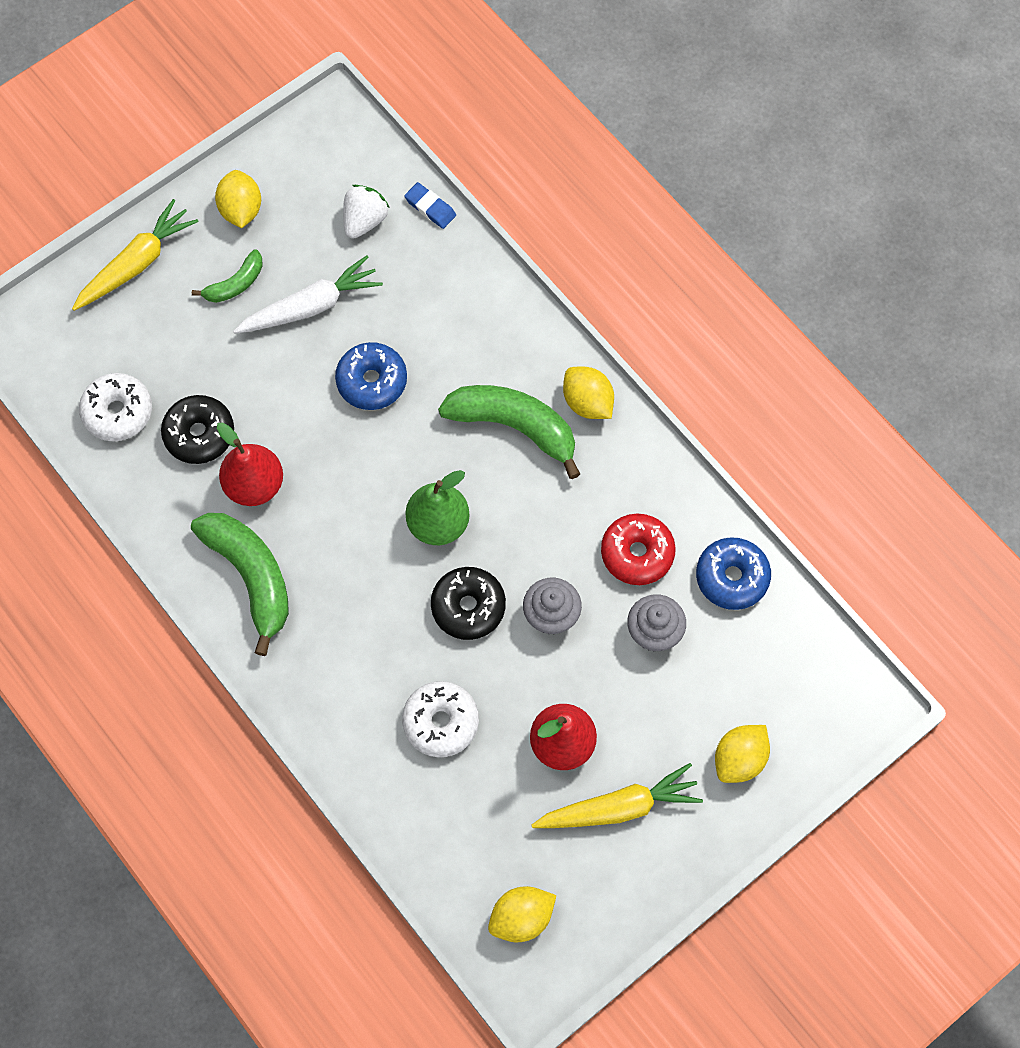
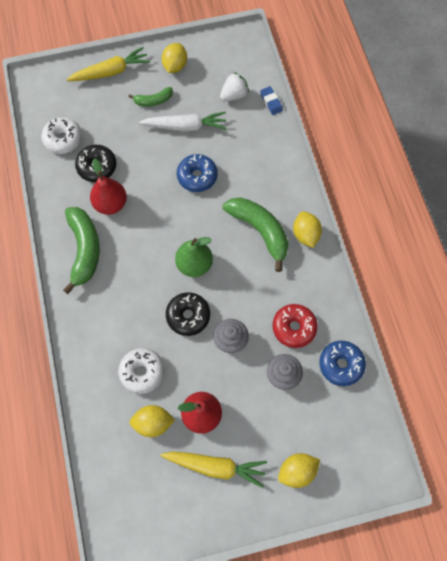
camera: 25 degrees right, 0 degrees up
yellow lemon [488,886,556,942] -> yellow lemon moved to [129,405,175,437]

